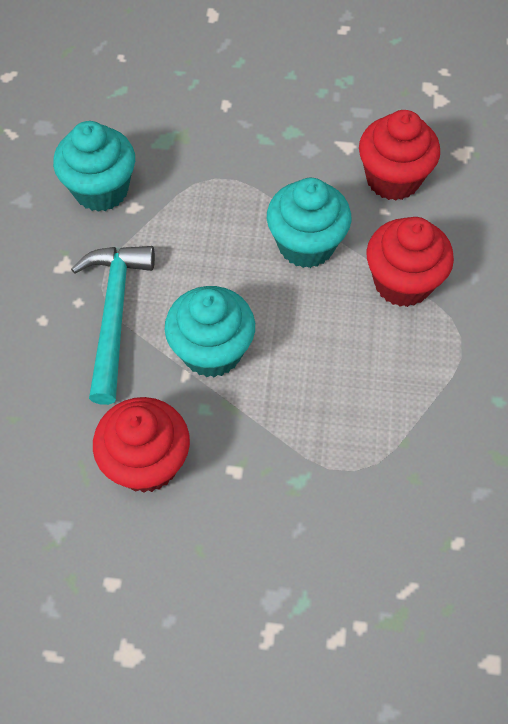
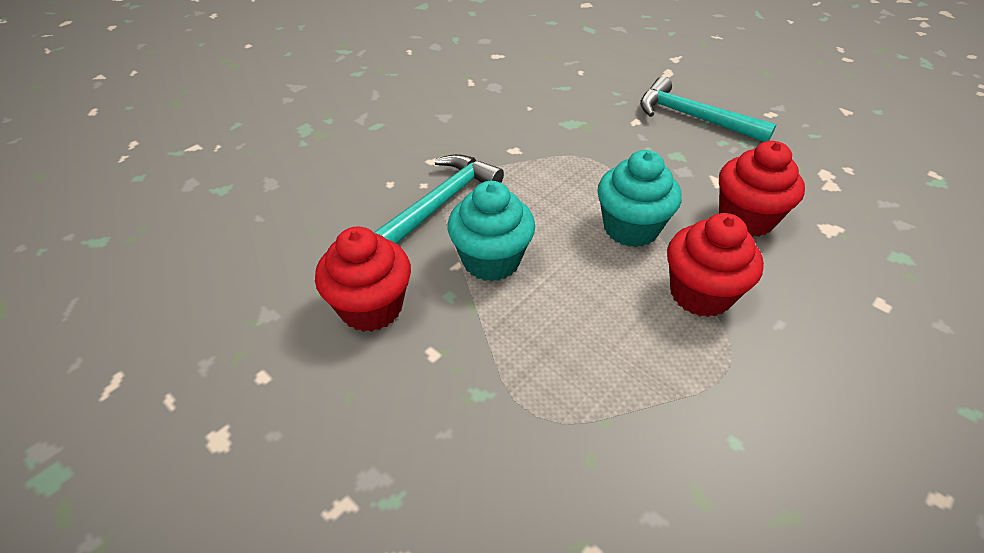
camera: 35 degrees right, 15 degrees down
turquoise cupcake [53,121,135,212] -> none
none -> turquoise hammer [640,77,776,142]

